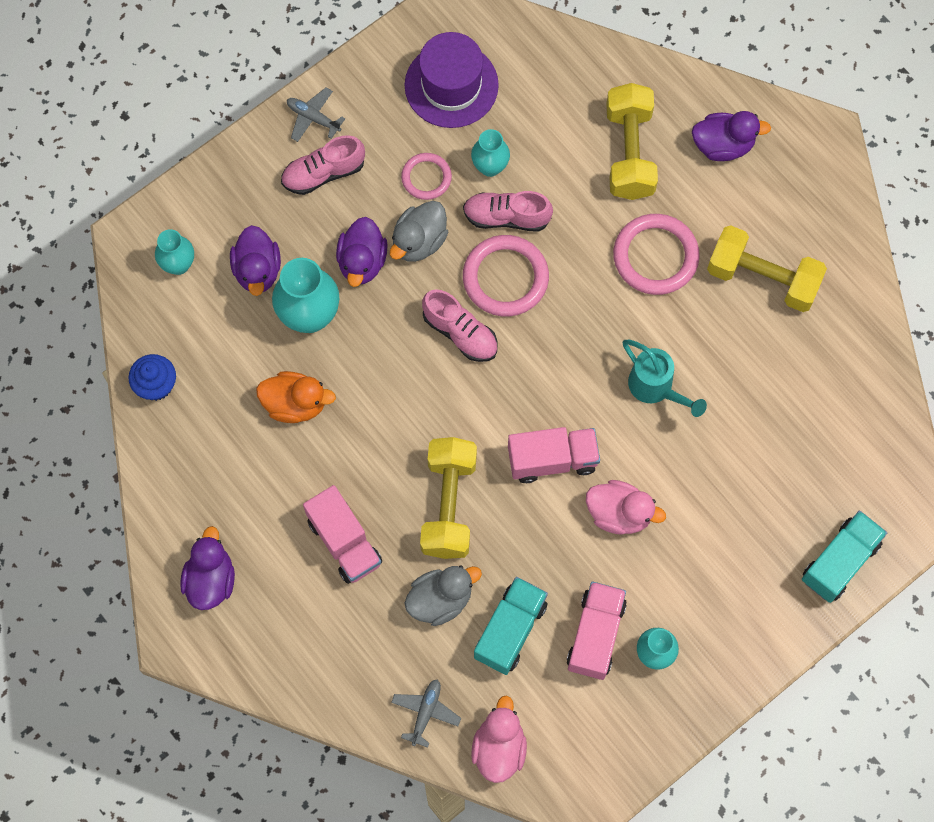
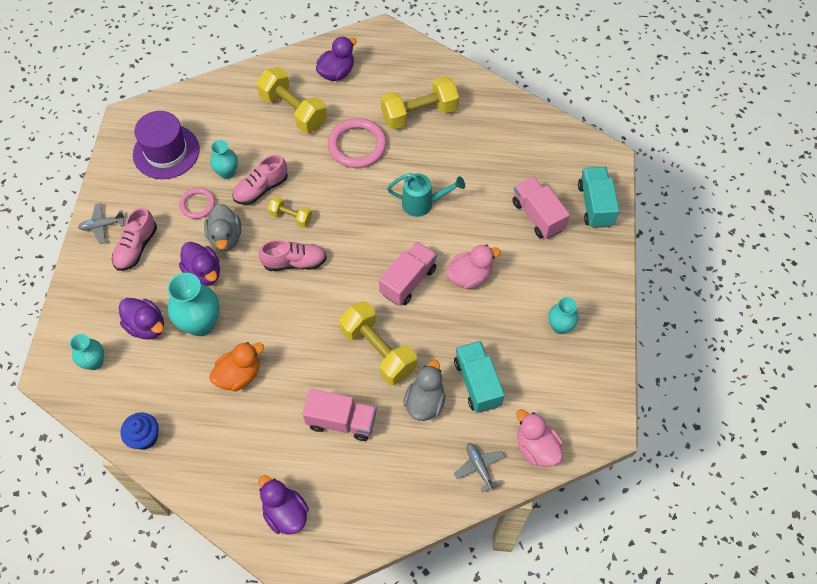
camera: 45 degrees left, 10 degrees down
pink ring [463,235,549,317] -> yellow dumbbell [268,196,312,228]
pink truck [567,582,627,680] -> pink truck moved to [512,177,570,239]

